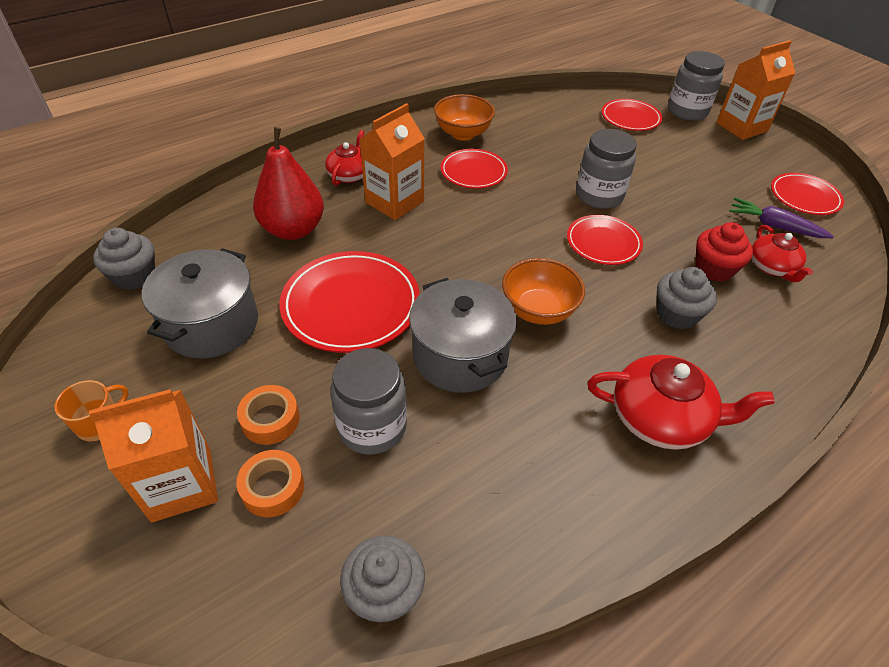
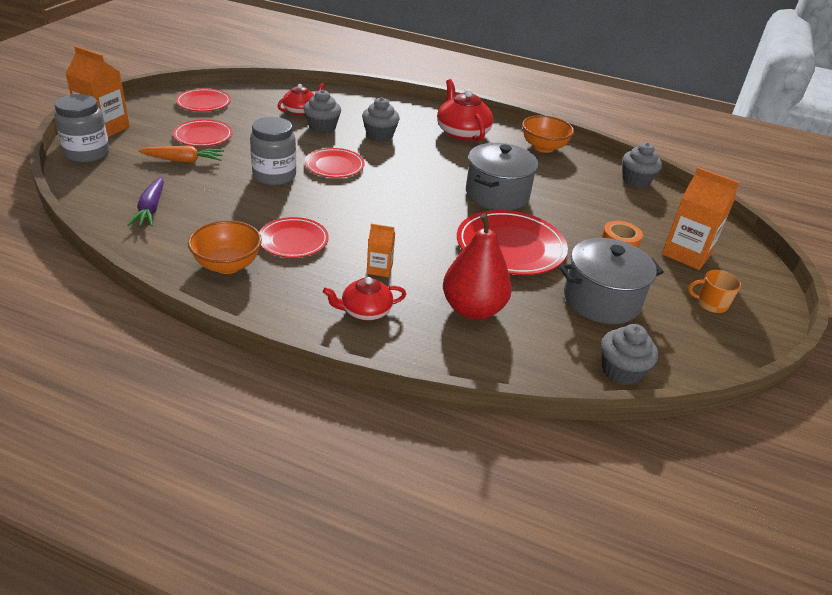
camera: 125 degrees left, 10 degrees down
orange tape [236,450,304,517] -> none
grey jar [330,348,407,455] -> none
orange carton [359,103,425,220] -> orange carton [367,224,395,277], size x0.53
orange bowl [502,258,585,325] -> orange bowl moved to [522,115,574,153]
red plate [602,99,662,131] -> red plate moved to [173,119,232,147]
red cupcake [695,222,753,282] -> grey cupcake [304,90,341,134]
purple carrot [729,198,834,238] -> purple carrot moved to [128,177,164,227]
none -> orange carrot [138,146,224,163]

